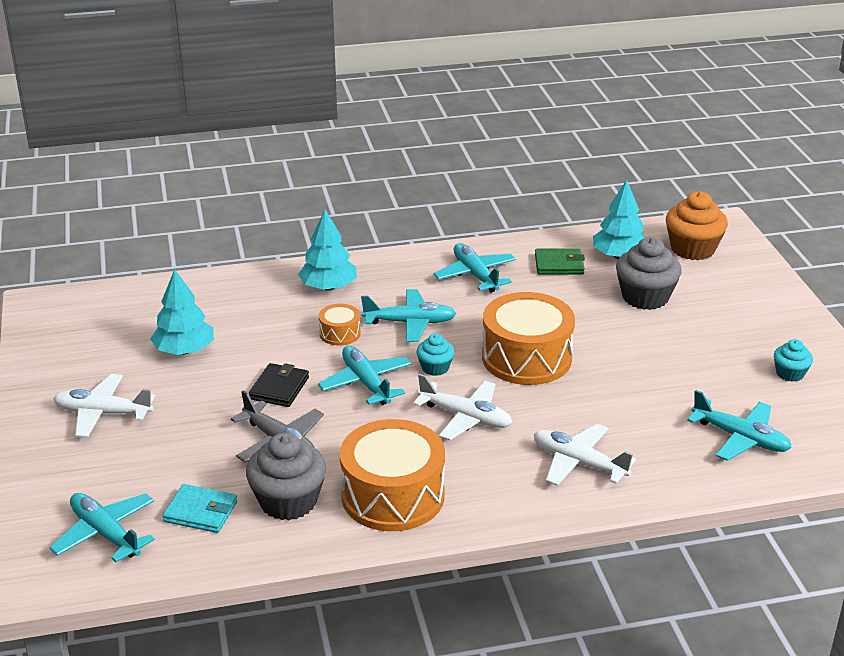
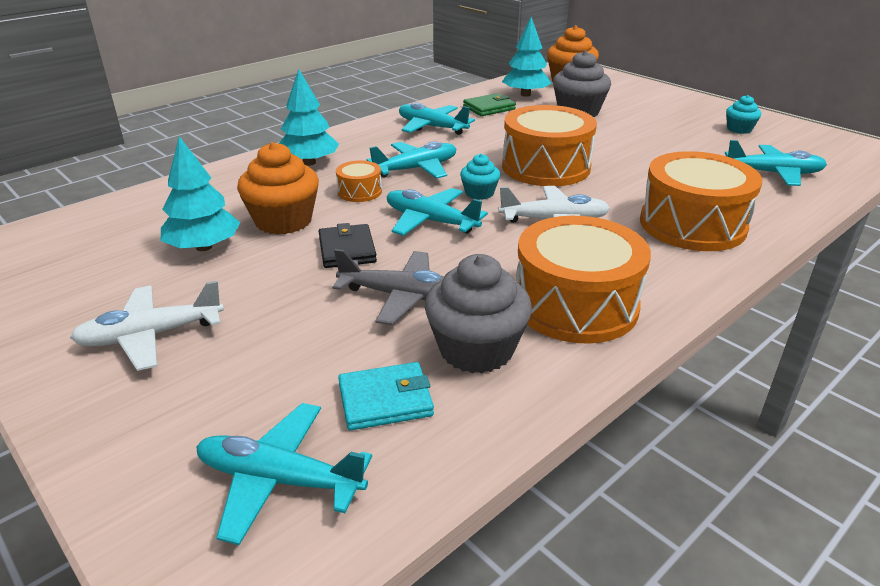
camera: 30 degrees left, 0 degrees up
white plane [534,423,636,486] -> orange drum [640,151,762,251]
none -> orange cupcake [237,142,319,235]

